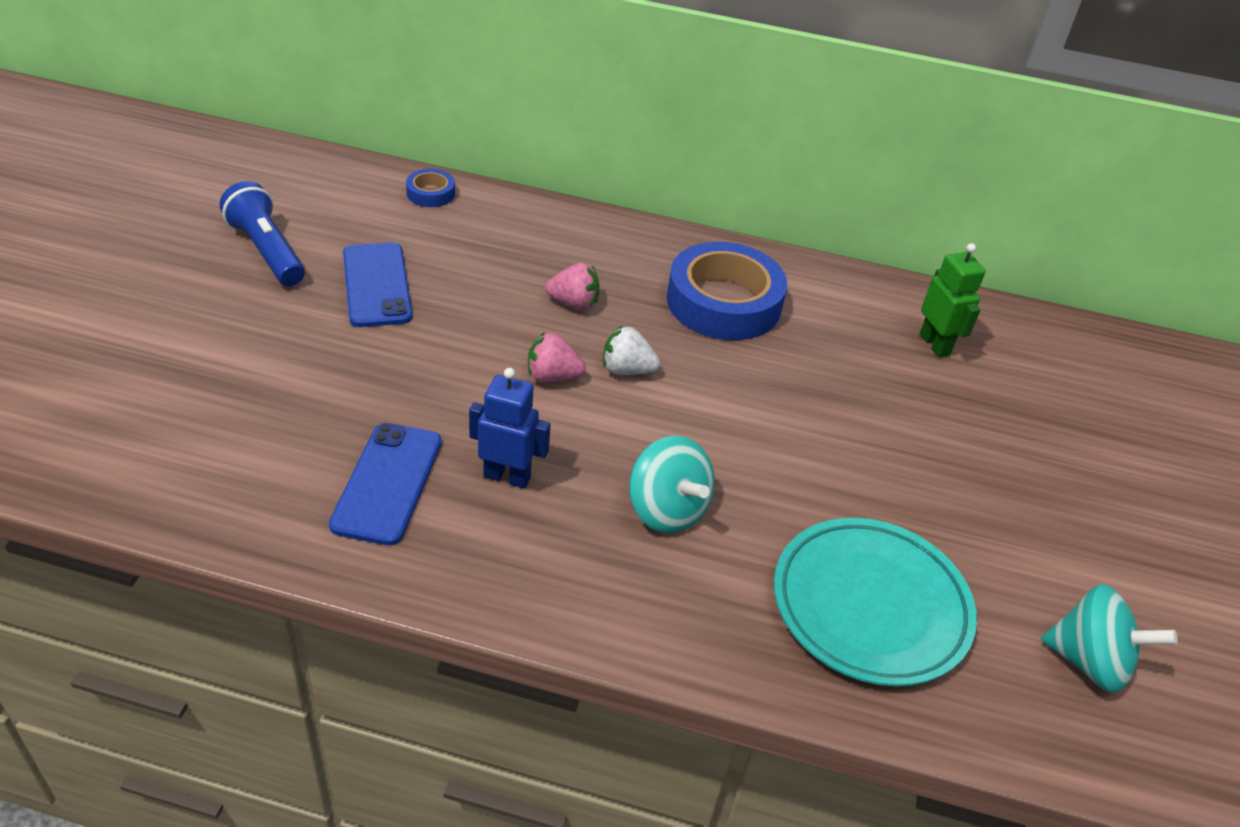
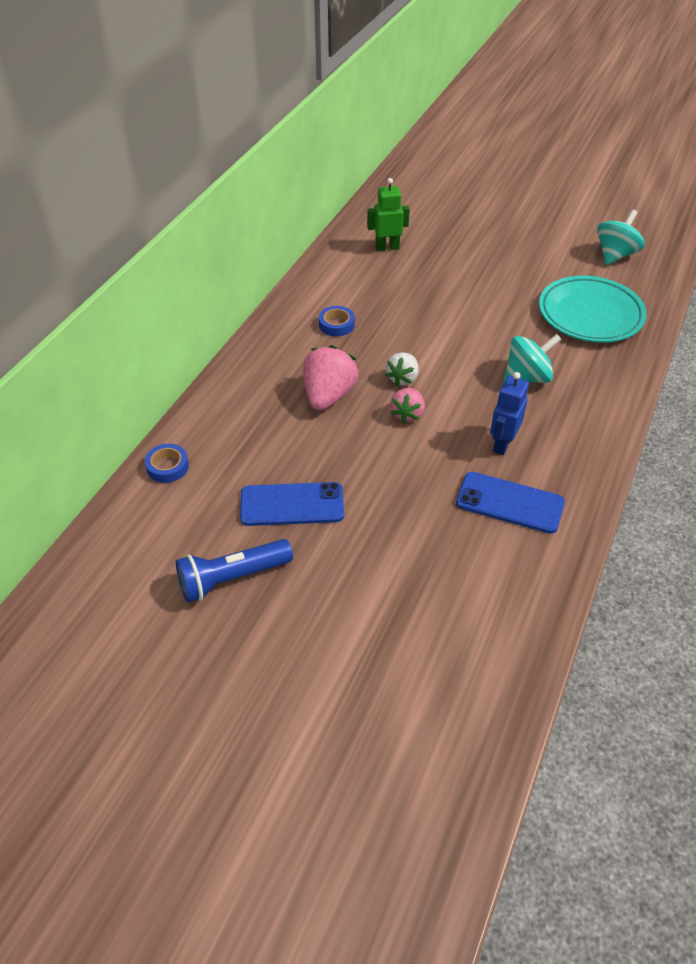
camera: 75 degrees left, 5 degrees up
pink strawberry [545,263,599,310] -> pink strawberry [303,345,358,411], size x1.64
blue tape [667,242,787,340] -> blue tape [319,306,355,336], size x0.45

